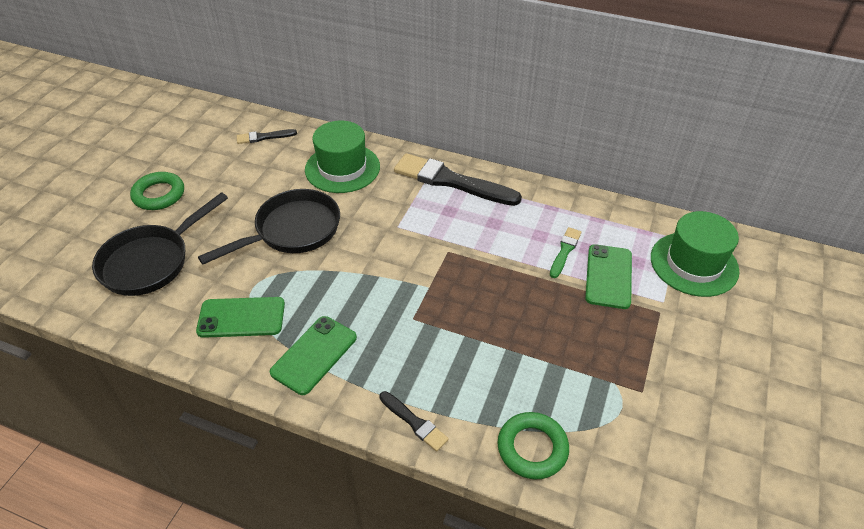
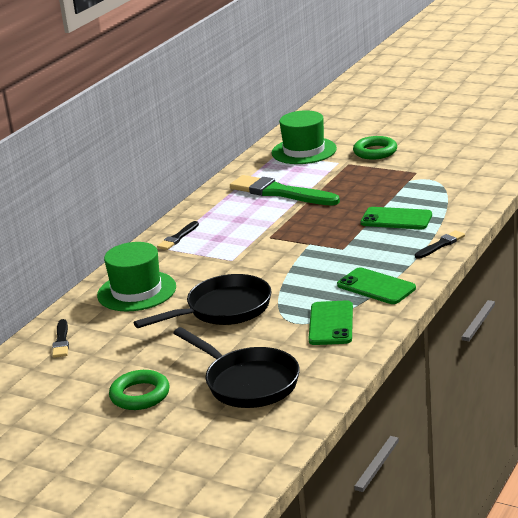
camera: 80 degrees left, 20 degrees down
black pan [198,189,340,264] -> black pan turned 90 degrees clockwise [133,274,271,328]
black brush [394,153,522,206] -> black brush [157,221,199,250], size x0.48
green ring [497,412,569,479] -> green ring moved to [353,136,397,160]
green brush [550,227,581,278] -> green brush [230,175,340,206], size x2.07
green phone [585,244,632,309] -> green phone moved to [361,207,432,229]

